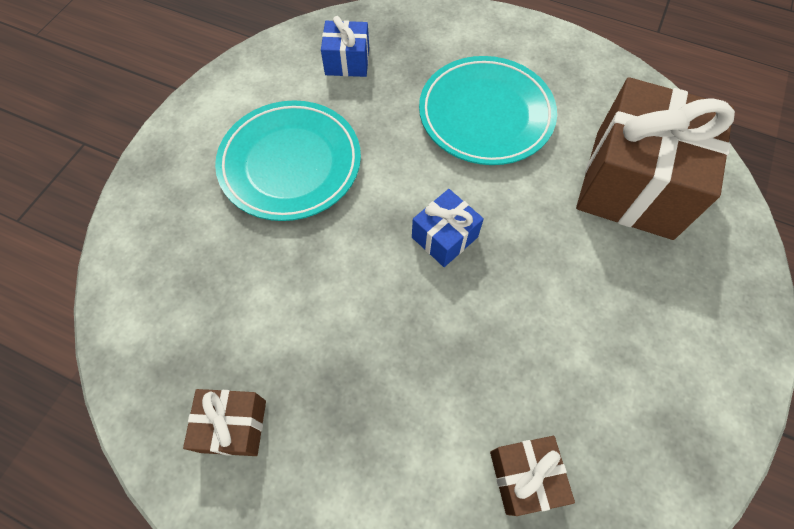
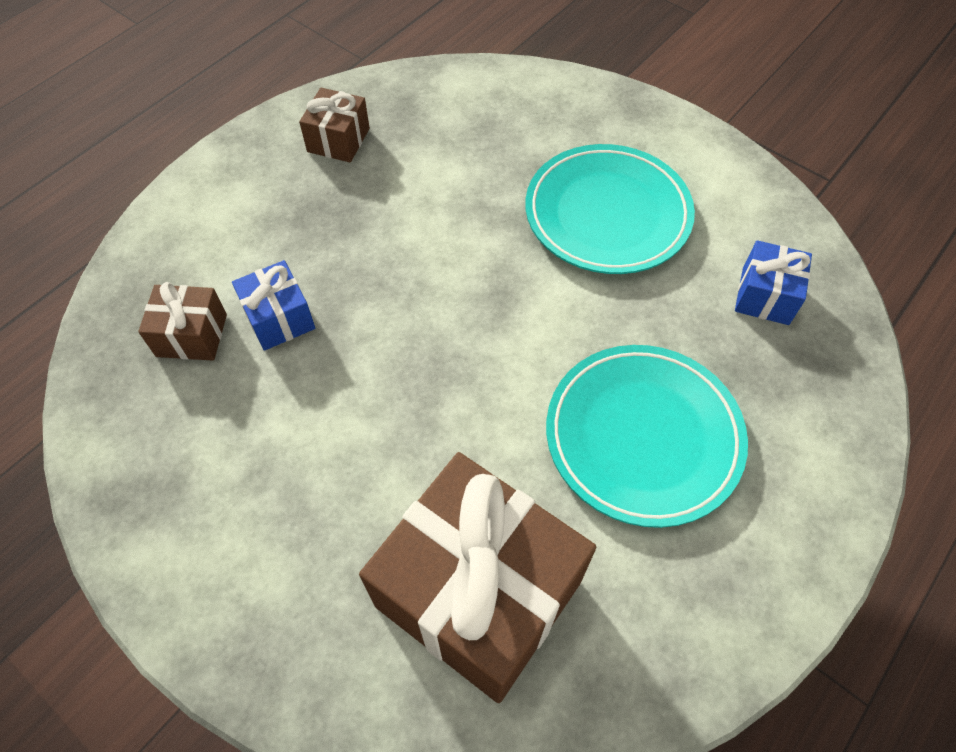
camera: 105 degrees right, 5 degrees down
blue gift [412,189,484,267] -> blue gift moved to [232,260,315,351]

